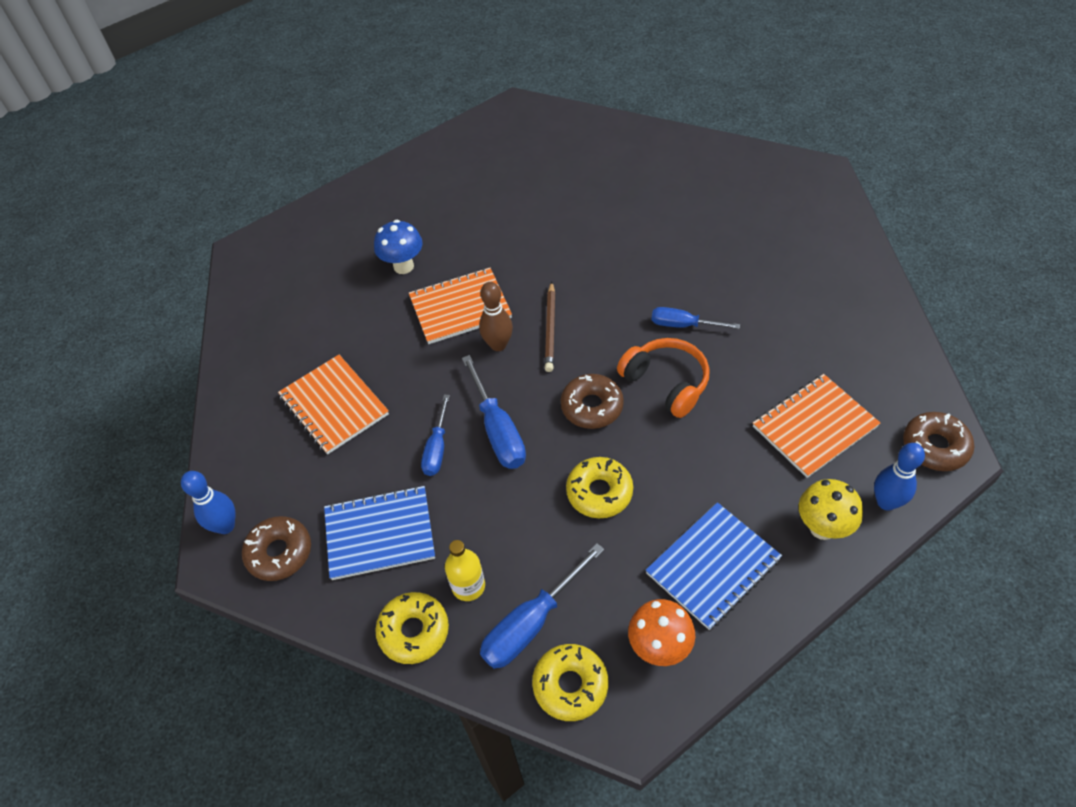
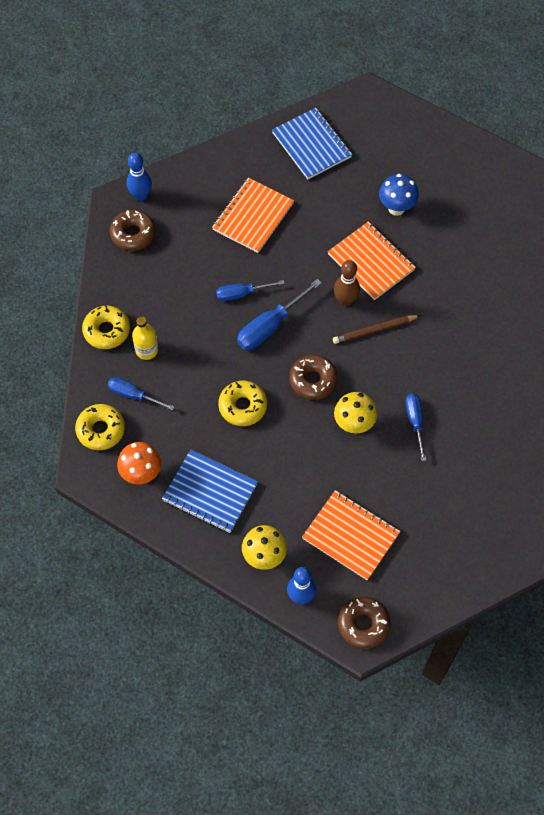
camera: 65 degrees right, 10 degrees up
blue notebook [324,486,435,580] -> blue notebook moved to [272,108,352,179]
blue screwdriver [480,543,604,669] -> blue screwdriver [108,377,174,411], size x0.65
orange headphones [617,338,710,418] -> yellow mushroom [334,392,377,433]

